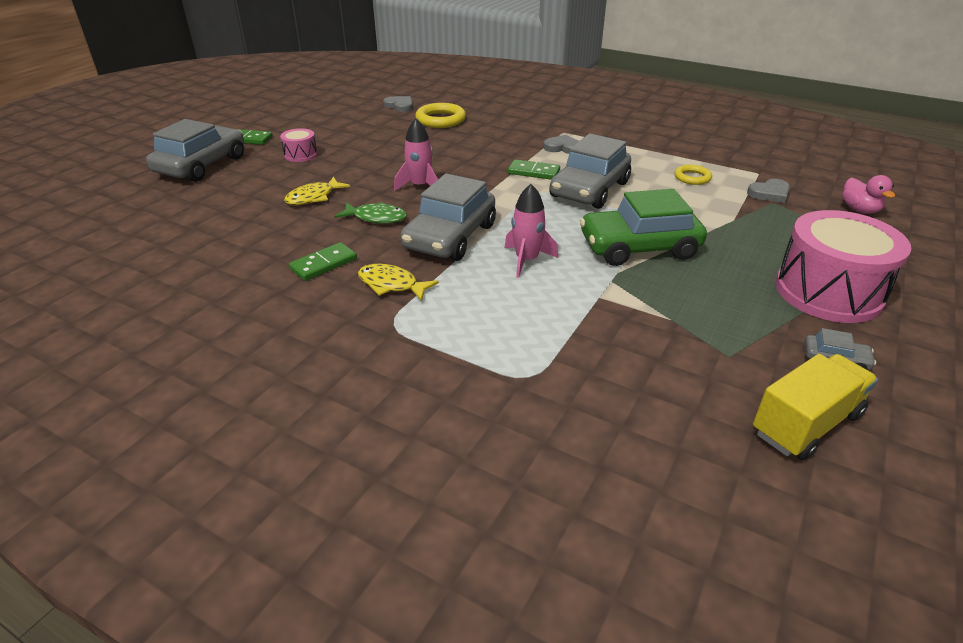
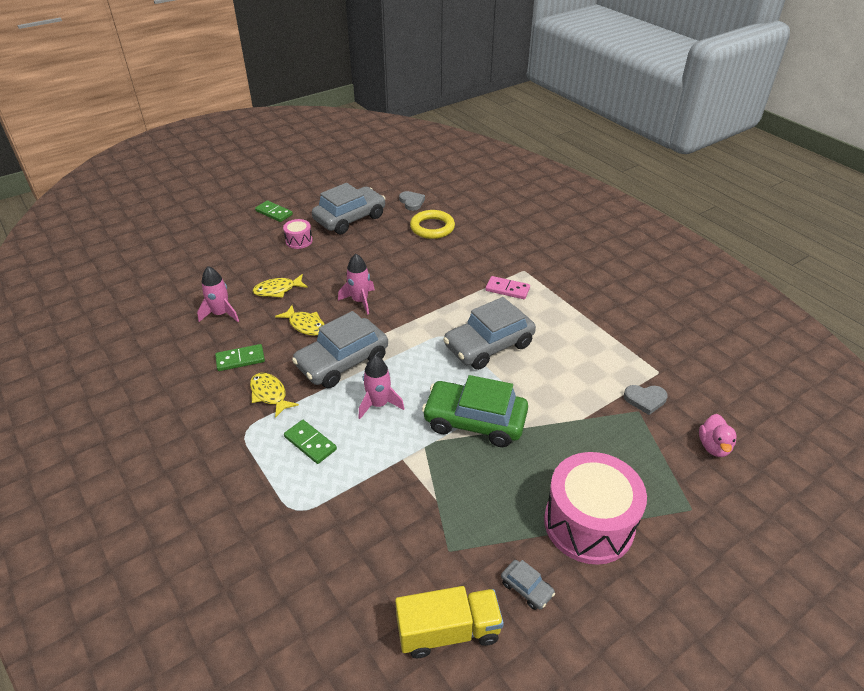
camera: 25 degrees right, 5 degrees up
grey car [146,119,244,182] -> grey car moved to [312,183,386,234]
green fish [335,202,407,224] -> yellow fish [275,305,325,336]
green domino [508,159,560,180] -> green domino moved to [284,420,337,464]
grey heart [543,135,579,154] -> pink domino [485,276,530,299]
yellow ring [675,165,712,185] -> none
none -> pink rocket [197,266,239,322]

